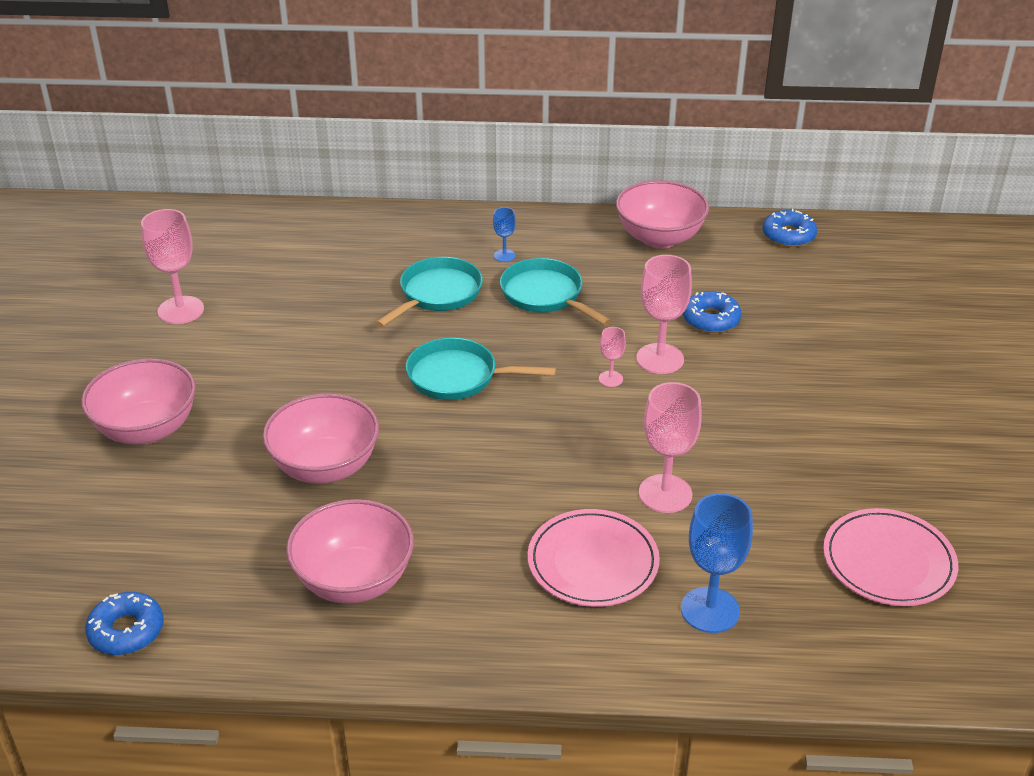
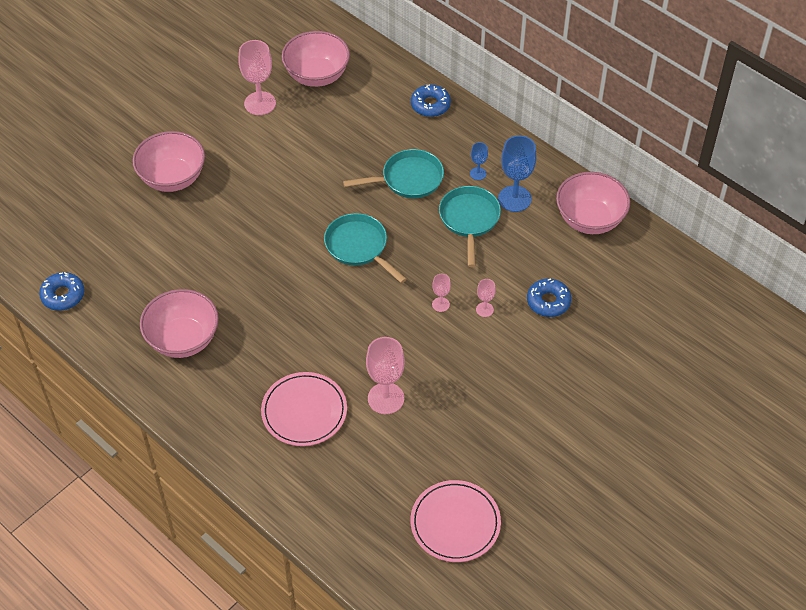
camera: 40 degrees right, 15 degrees up
pink bowl [263,393,379,484] -> pink bowl moved to [281,31,350,87]
pink goblet [636,255,692,374] -> pink goblet [476,279,496,317], size x0.51
blue goblet [681,493,753,633] -> blue goblet moved to [498,135,537,212]
blue donut [763,209,817,247] -> blue donut moved to [411,84,451,117]

